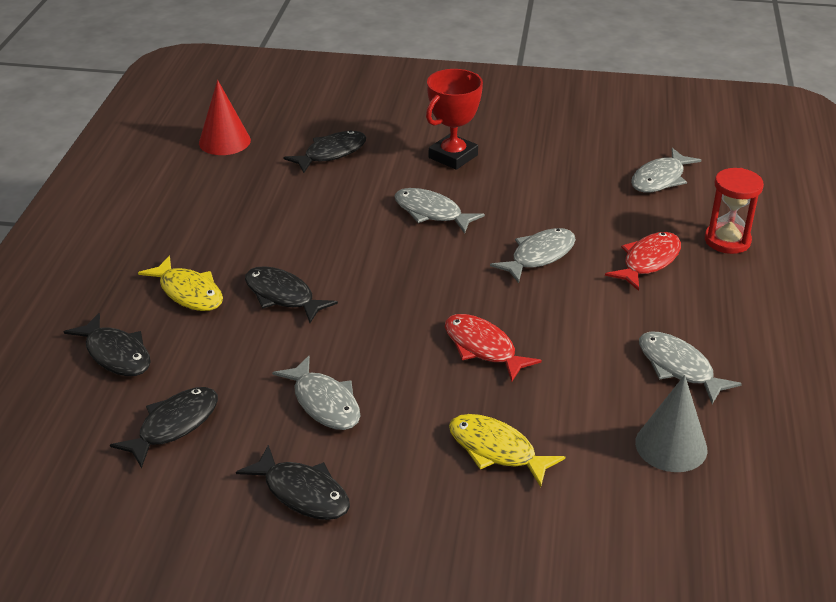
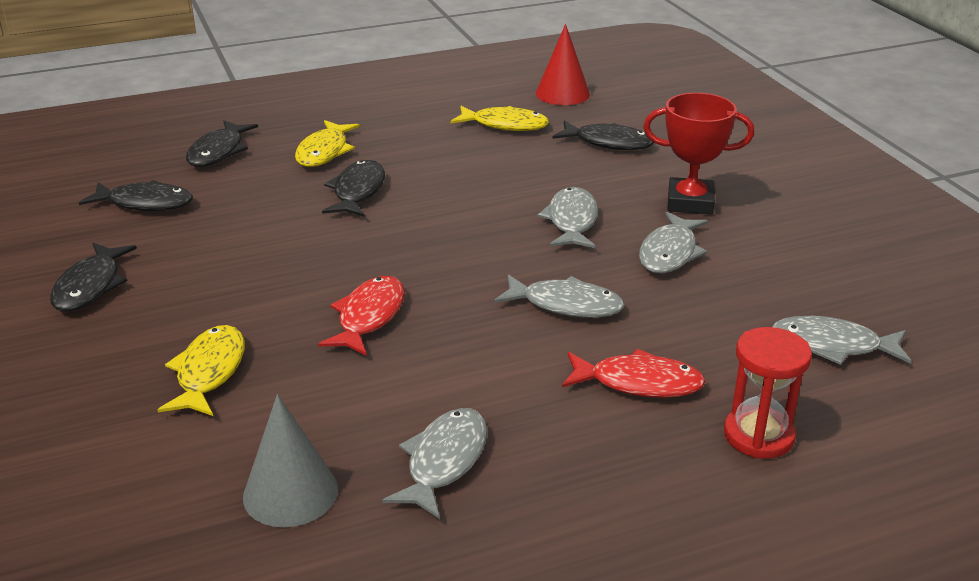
camera: 60 degrees right, 5 degrees down
grey fish [272,356,360,430] -> grey fish moved to [639,212,708,274]
none -> yellow fish [451,106,549,131]

